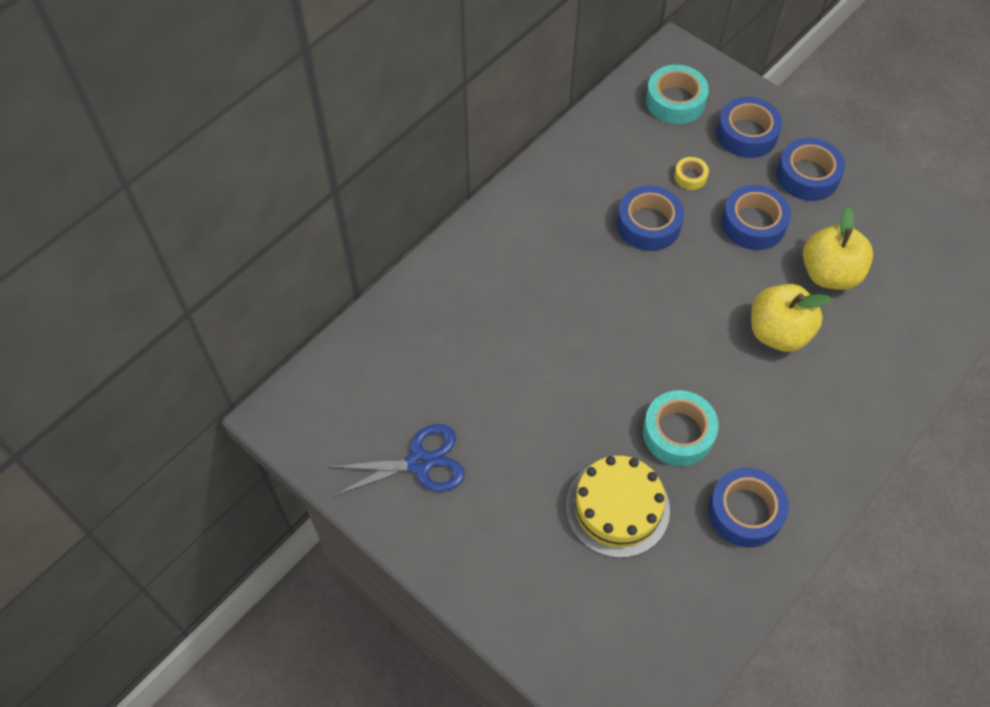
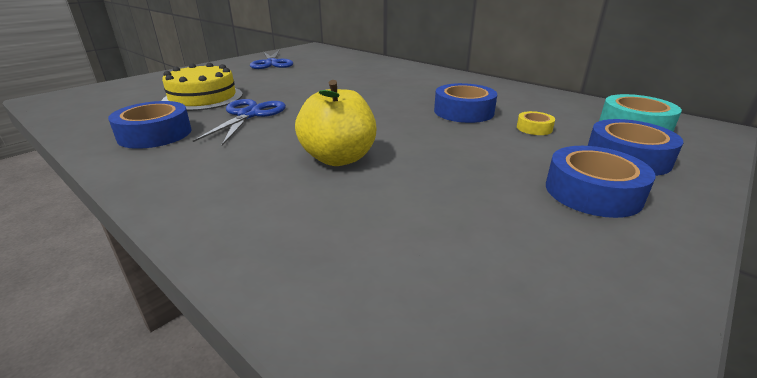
camera: 90 degrees right, 30 degrees down
turquoise tape [643,390,719,466] -> blue scissors [193,99,286,146]
blue tape [722,185,791,250] -> none
yellow apple [803,207,873,290] -> none

